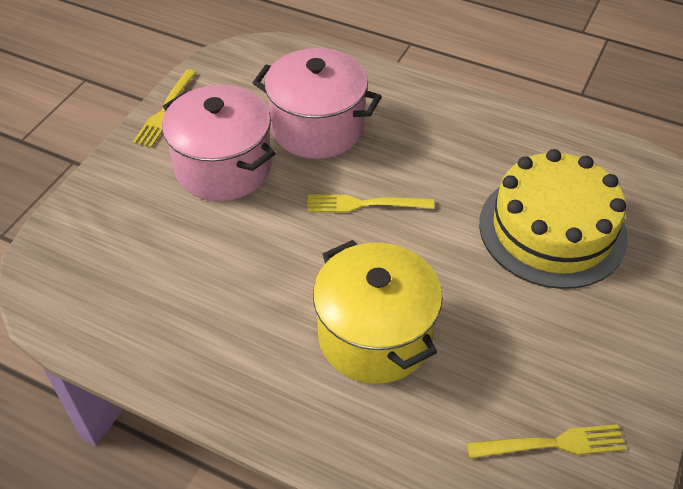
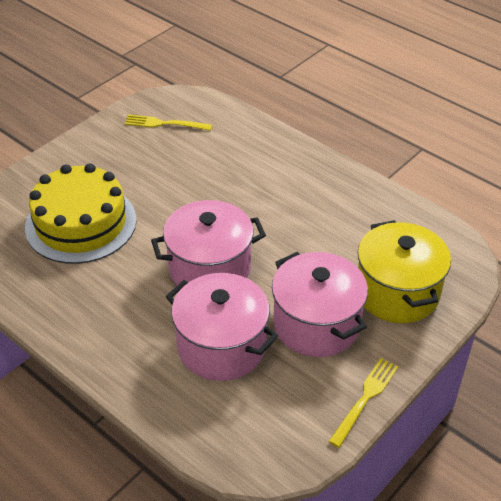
camera: 165 degrees left, 5 degrees down
yellow fork [307,194,434,213] -> pink pot [151,200,266,285]
yellow pot [313,240,442,384] -> yellow pot moved to [358,220,451,323]

